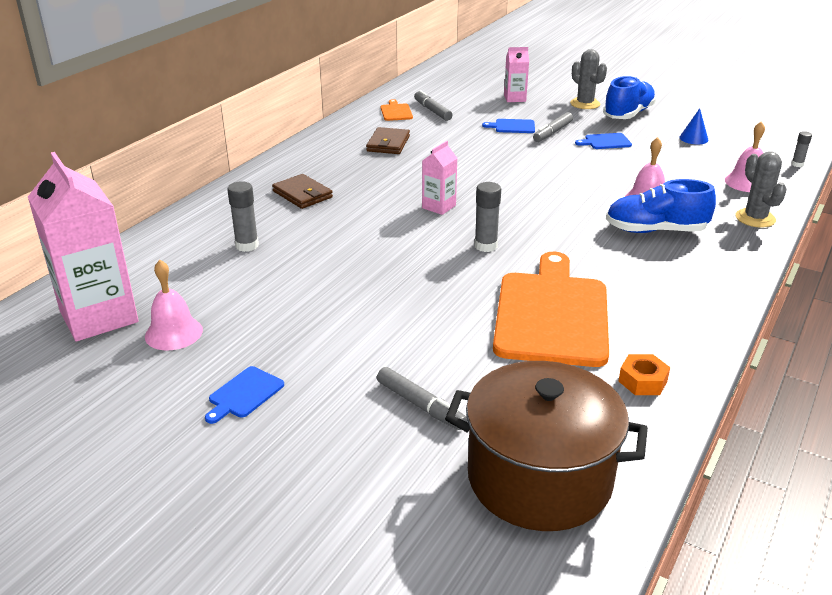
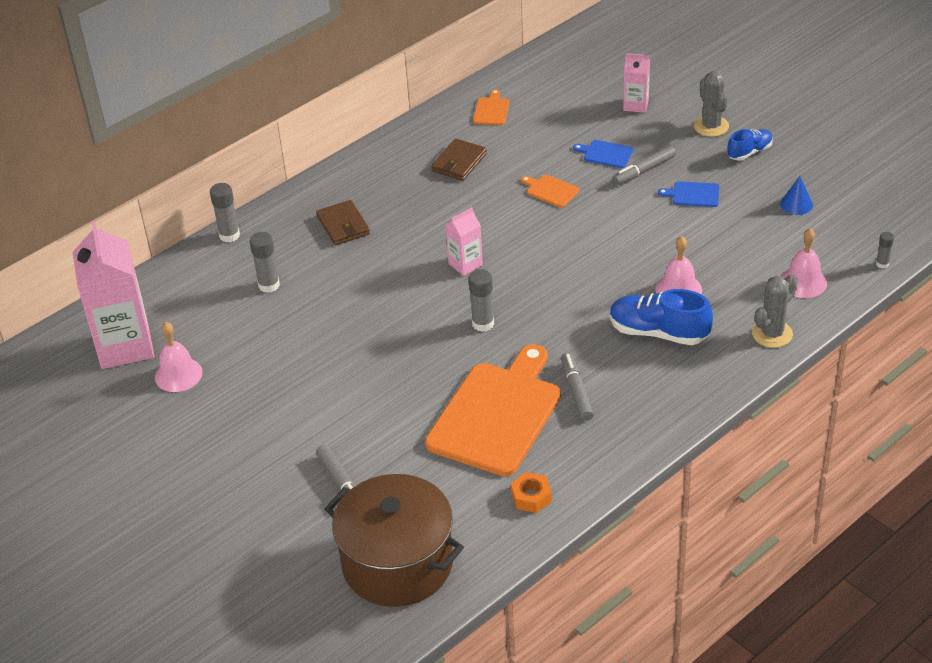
camera: 20 degrees right, 10 degrees up
blue cutting board [205,366,284,424] -> none
grey marker [414,90,453,121] -> grey marker moved to [561,353,594,421]
blue shoe [603,76,656,119] -> blue shoe [727,129,773,160], size x0.60
grey cactus [736,151,787,228] -> grey cactus turned 45 degrees clockwise [752,274,798,348]
none -> grey glue stick [210,183,240,242]
none -> orange cutting board [521,174,580,207]

